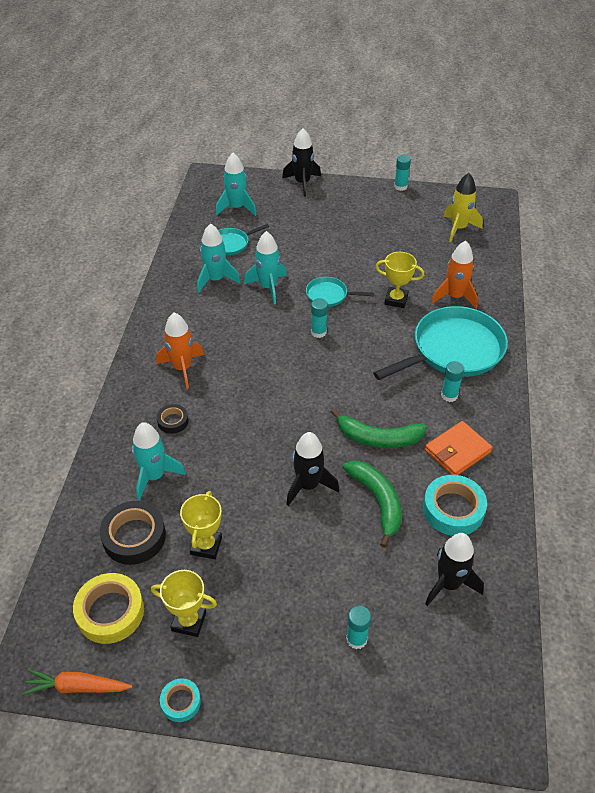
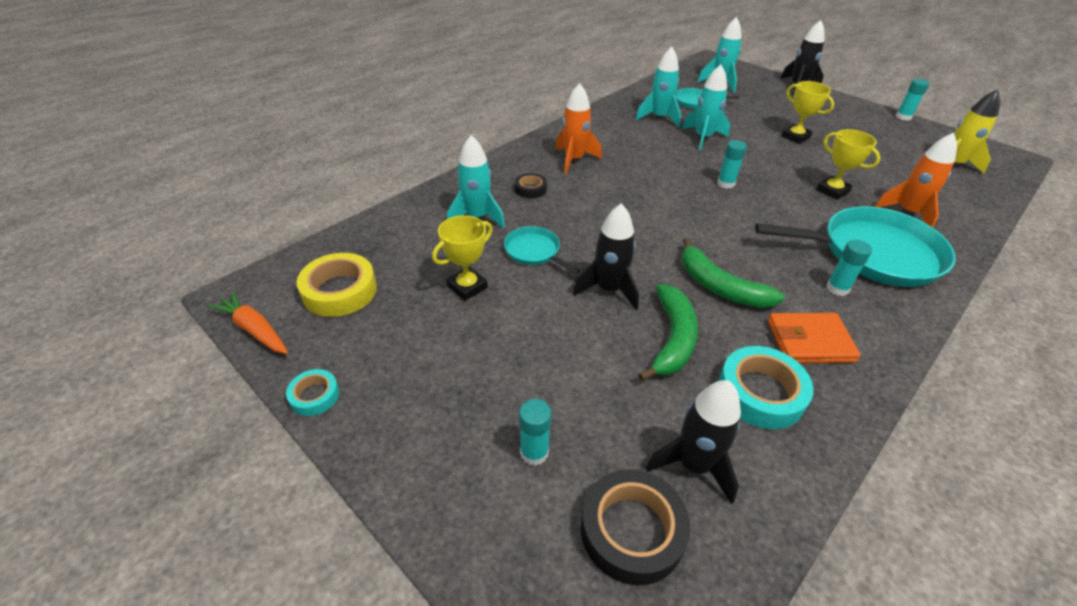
camera: 35 degrees right, 5 degrees down
black tape [100,501,166,565] -> black tape moved to [581,469,690,585]
yellow trophy [151,570,217,637] -> yellow trophy moved to [781,81,834,144]
turquoise pan [306,277,374,307] -> turquoise pan moved to [504,226,580,274]

